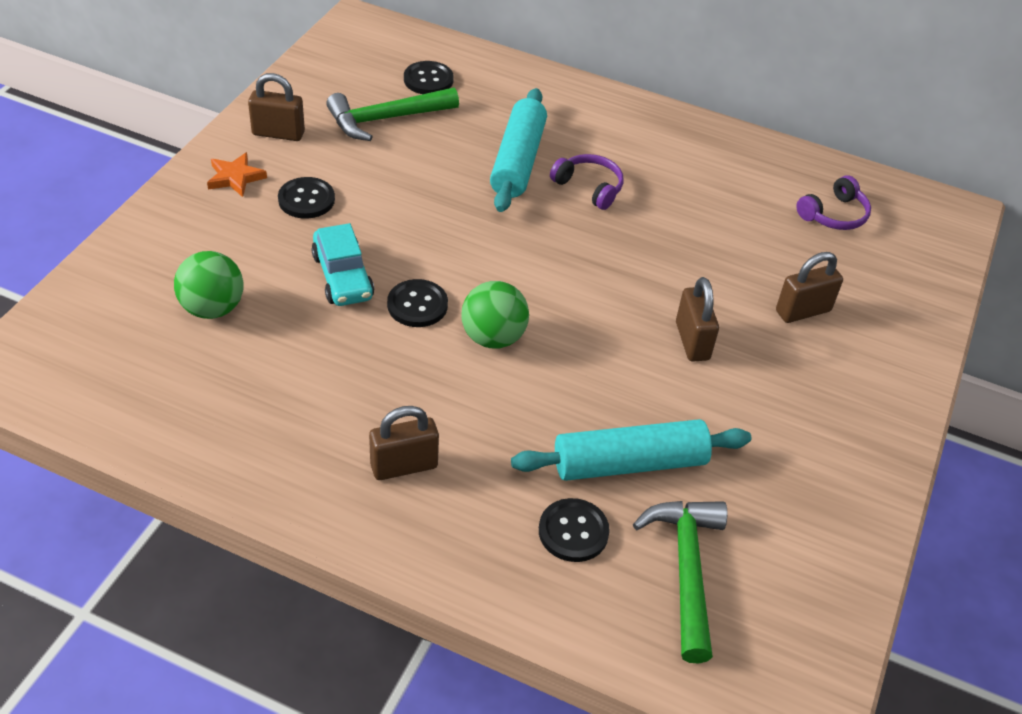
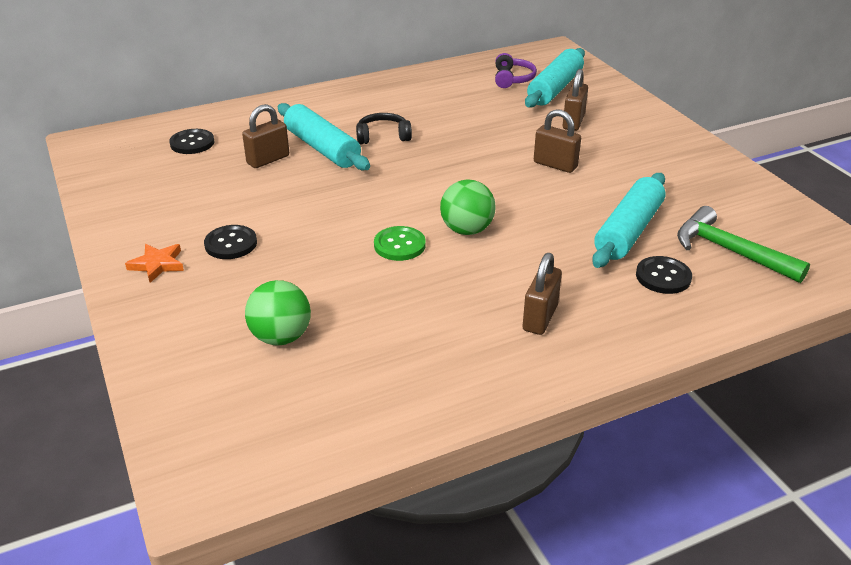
camera: 45 degrees left, 10 degrees down
brown padlock [248,73,305,141] -> brown padlock moved to [242,104,289,168]
turquoise car [311,223,374,306] -> none
green hammer [326,87,459,141] -> none
black button [387,279,448,327] -> green button [374,226,426,261]
purple headphones [550,154,623,210] -> black headphones [356,113,412,144]
none -> turquoise rolling pin [525,48,585,108]

